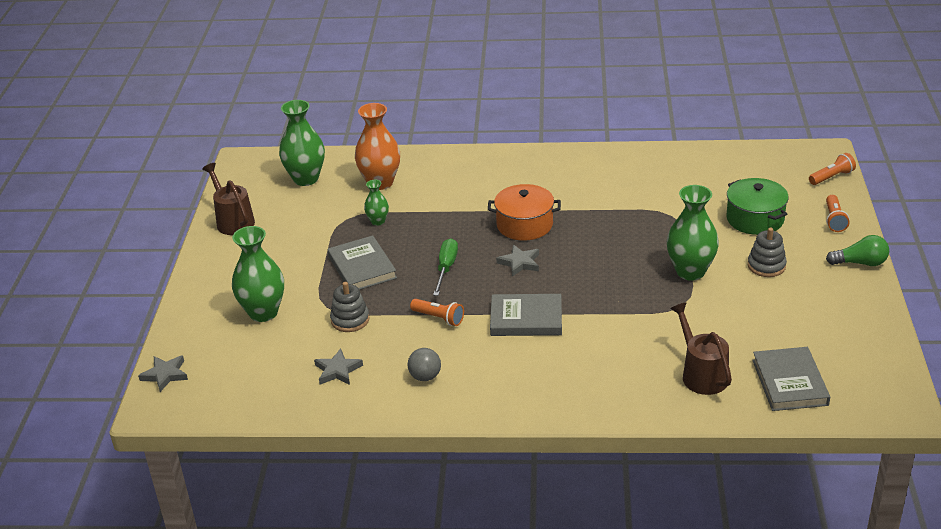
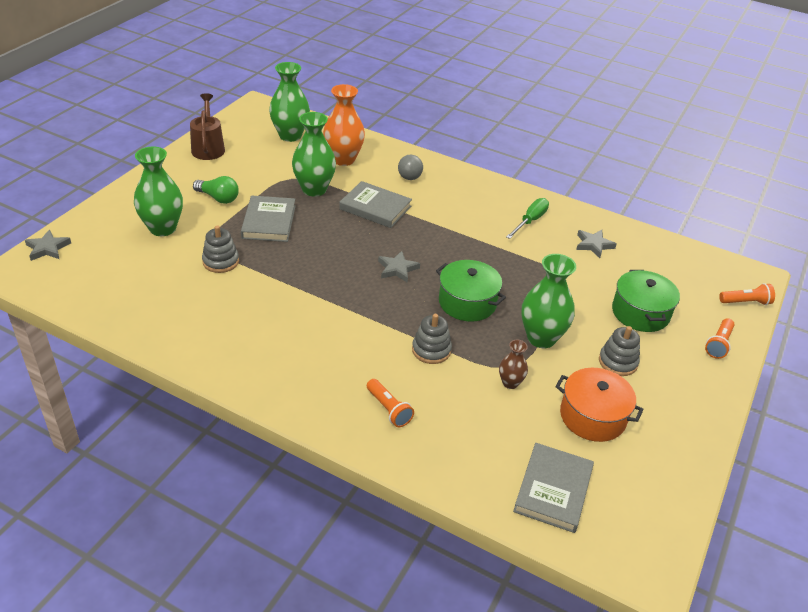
camera: 20 degrees right, 5 degrees up
grey star [314,348,363,385] -> grey star moved to [576,230,617,258]
green vase [364,180,389,226] -> green vase [292,112,336,197], size x1.93
grey ball [408,348,441,381] -> grey ball moved to [398,155,423,180]
orange flashlight [410,299,464,326] -> orange flashlight moved to [367,379,414,427]
green screwdriver [433,238,458,296] -> green screwdriver moved to [506,198,549,239]
orange pot [488,184,561,241] -> orange pot moved to [555,368,644,442]
grey book [490,294,562,336] -> grey book moved to [339,181,412,228]
brown watering can [670,302,732,395] -> none
green light bulb [826,235,889,266] -> green light bulb moved to [193,176,239,204]
none -> grey stacking toy [412,314,452,364]
none -> green pot [436,260,506,322]
none -> brown vase [499,340,528,389]

